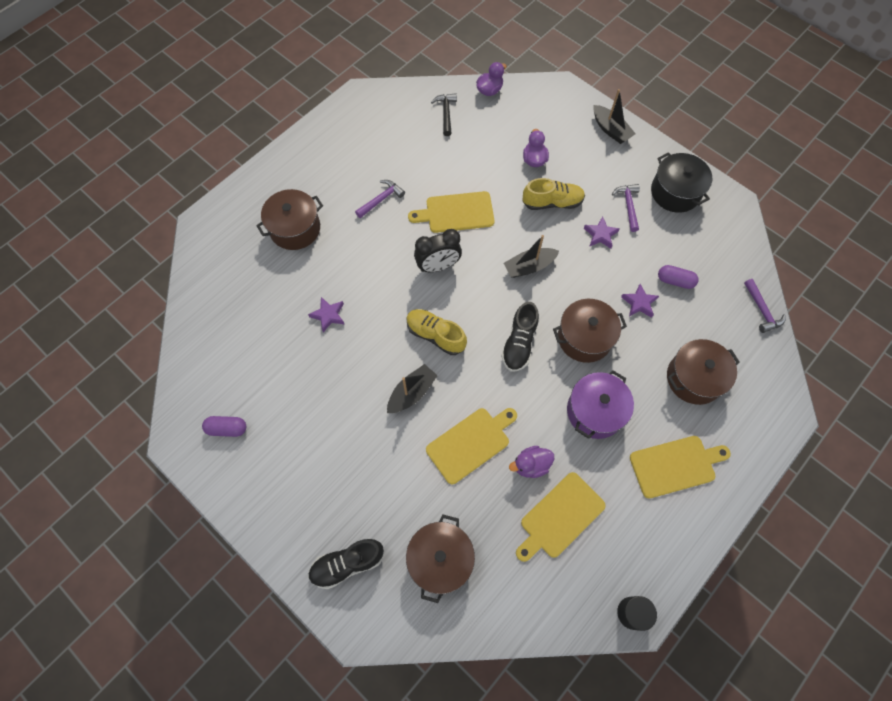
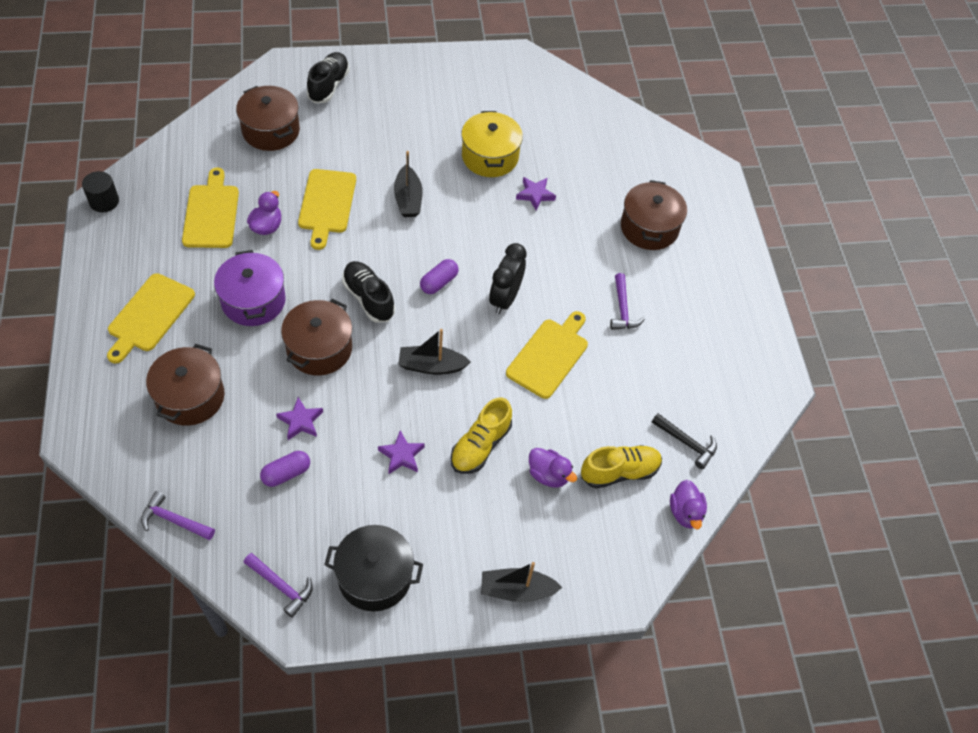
camera: 125 degrees right, 10 degrees down
purple capsule [202,416,246,437] -> purple capsule moved to [420,259,458,294]
yellow shoe [407,309,467,355] -> yellow shoe moved to [581,445,662,489]
black boat [504,235,559,278] -> black boat turned 105 degrees counterclockwise [398,329,471,375]
purple hammer [612,184,640,232] -> purple hammer moved to [244,553,313,618]
none -> yellow pot [461,111,523,177]

